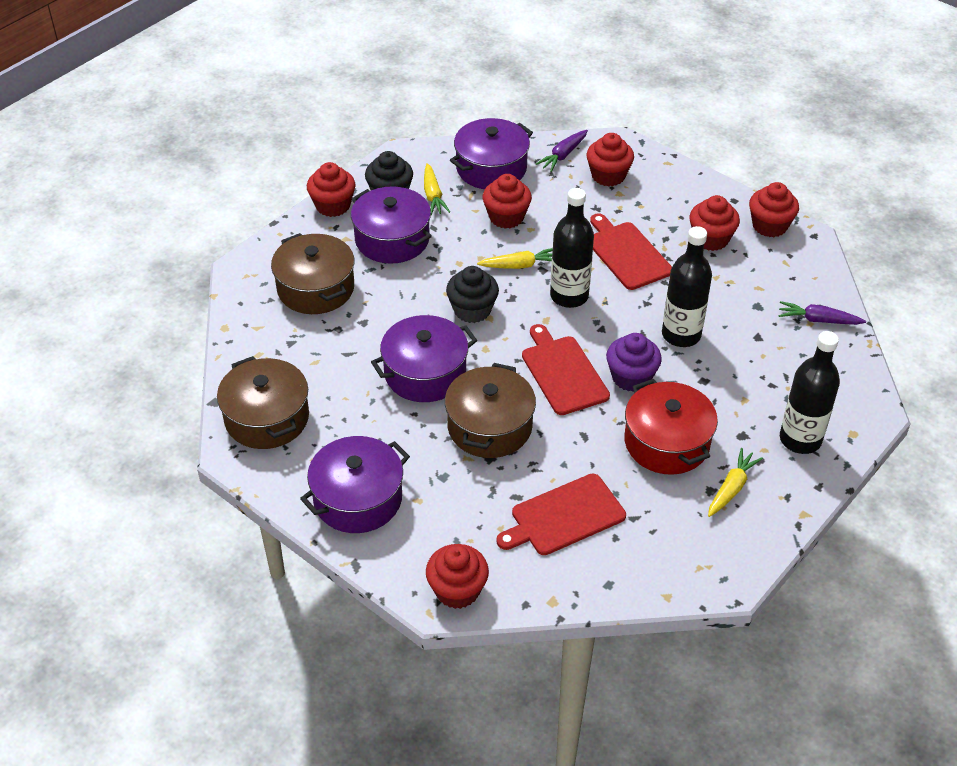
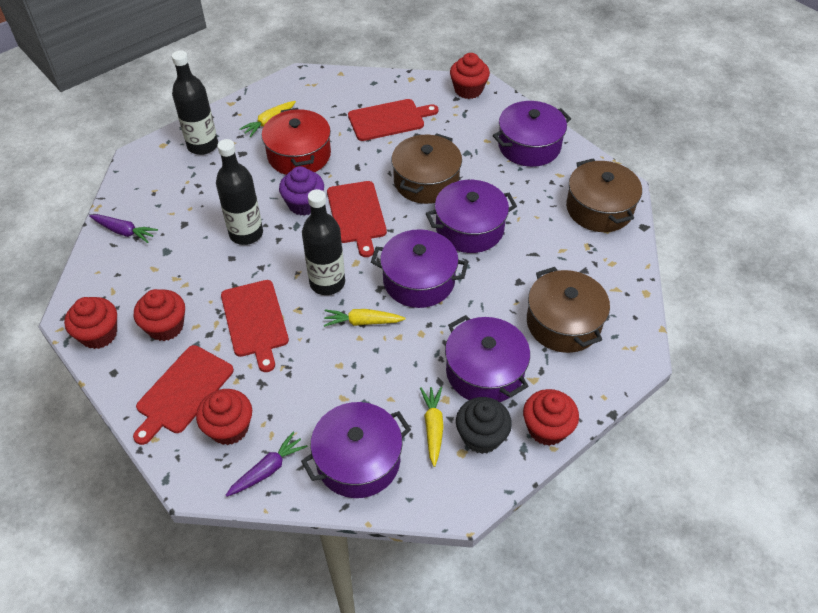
camera: 170 degrees left, 5 degrees up
black cupcake [446,266,499,323] -> purple pot [371,229,468,308]
red cupcake [483,174,532,229] -> none
none -> red cutting board [133,345,234,445]

